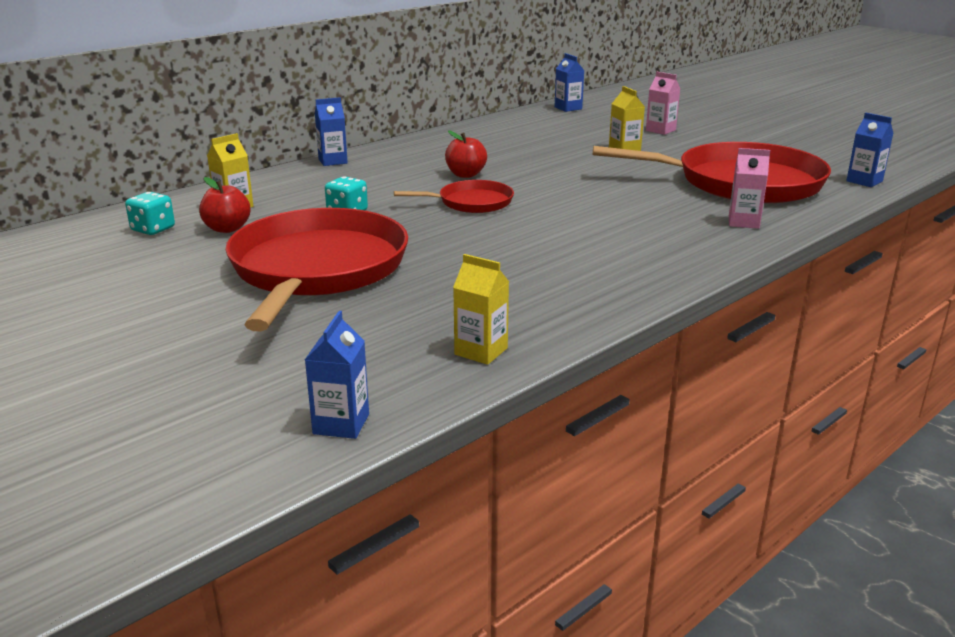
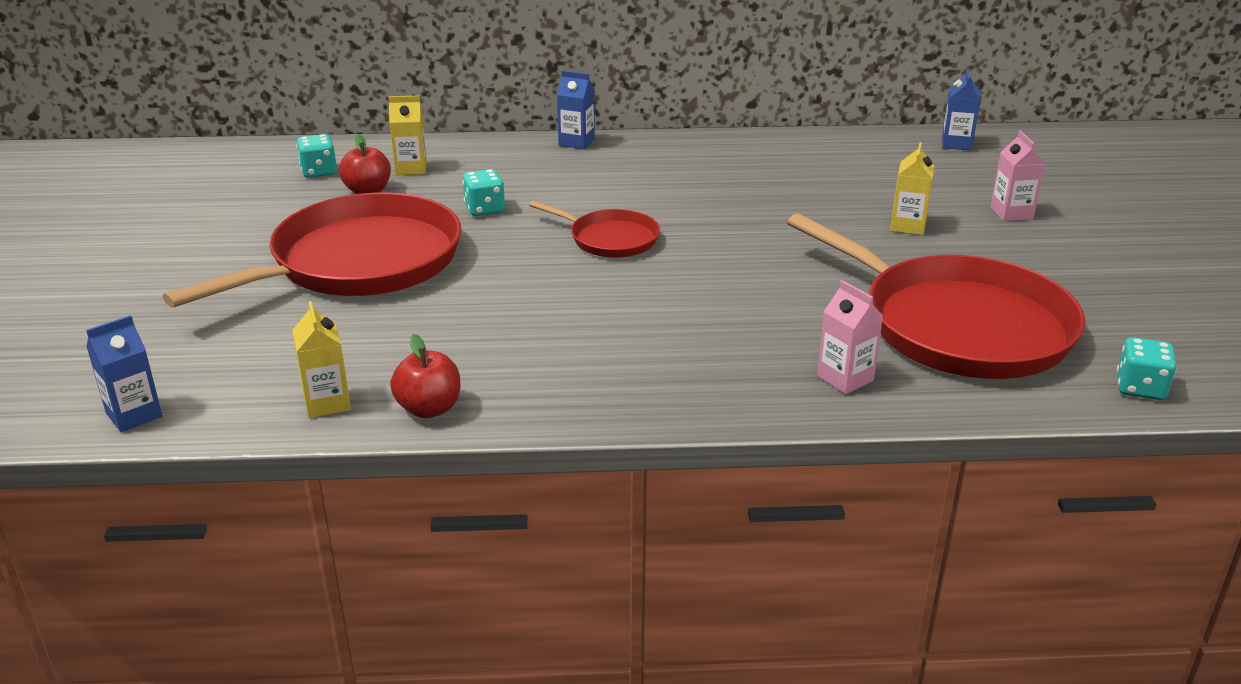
camera: 40 degrees right, 5 degrees up
red apple [445,130,487,178] -> red apple moved to [390,334,460,418]
blue carton [846,113,894,187] -> turquoise dice [1117,337,1177,400]

